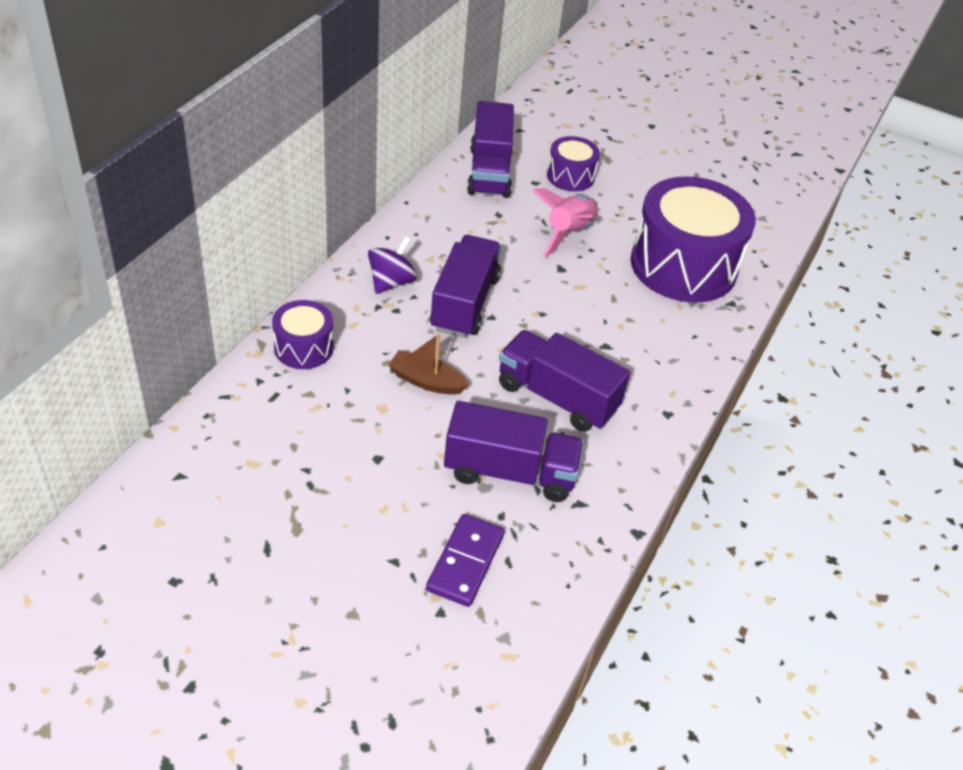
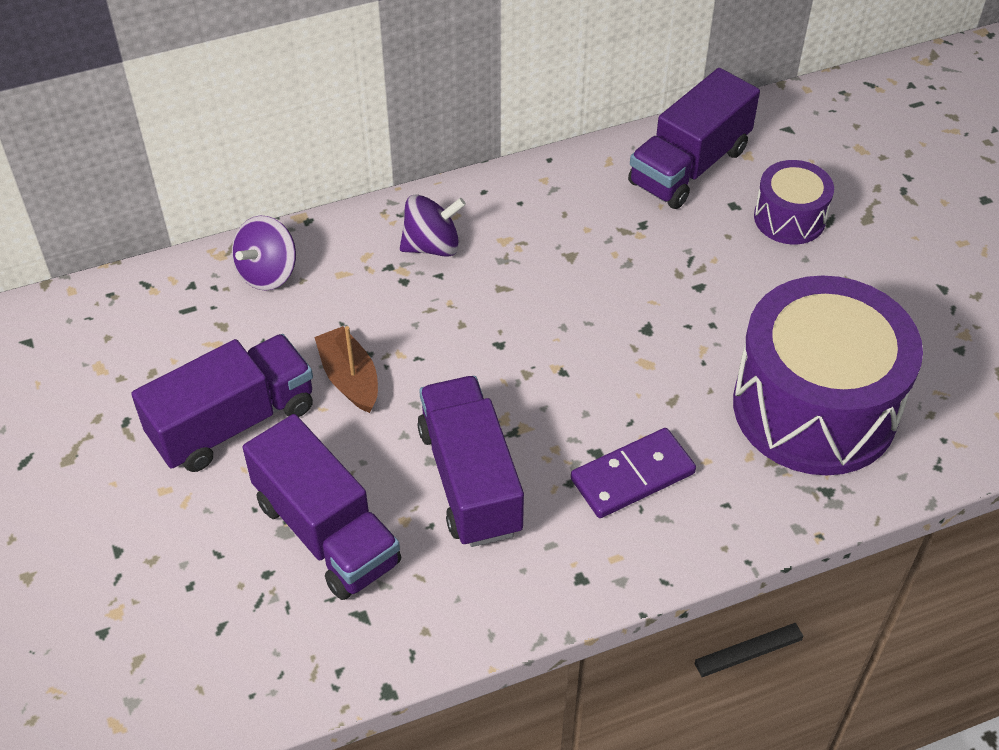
camera: 45 degrees right, 5 degrees up
purple drum [272,300,334,369] -> purple spinning top [232,216,296,291]
purple domino [426,514,504,607] -> purple domino moved to [571,428,696,518]
purple truck [430,235,501,338] -> purple truck moved to [131,334,313,472]
pink rocket [532,188,598,257] -> none

